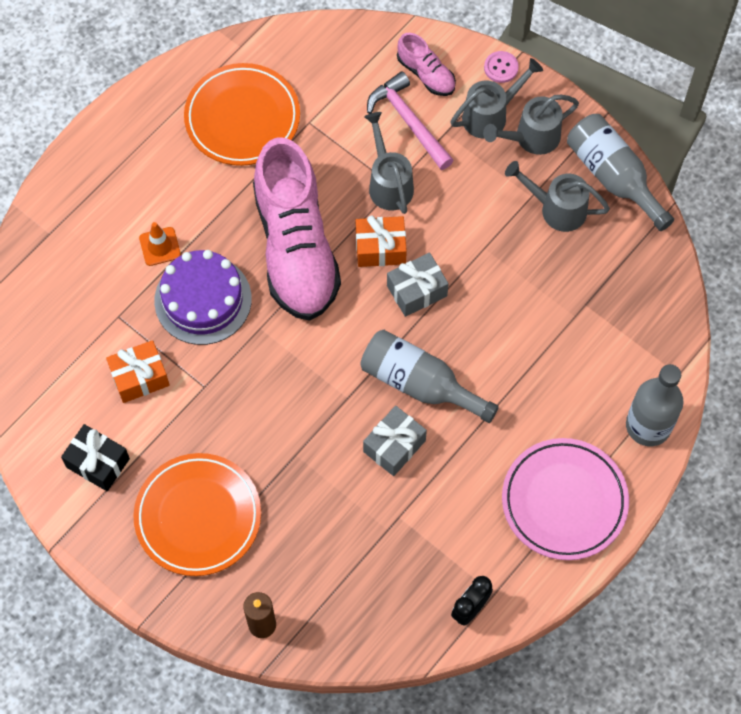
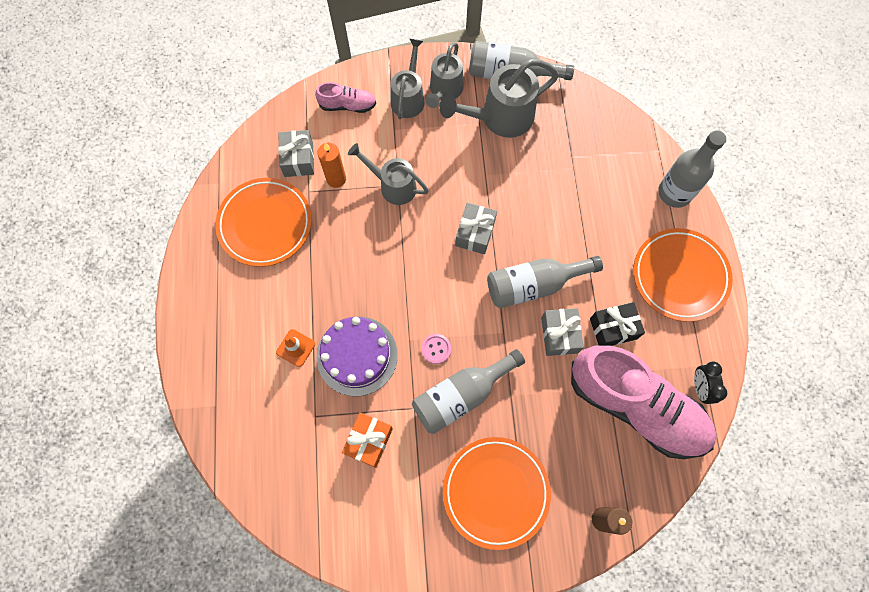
camera: 45 degrees left, 5 degrees up
black gift [61,424,130,491] -> black gift moved to [590,302,645,346]
pink shoe [253,138,341,321] -> pink shoe moved to [571,345,717,459]
orange gift [356,216,407,267] -> none
pink hammer [367,71,454,170] -> none
pink button [484,51,519,83] -> pink button moved to [421,334,451,364]
pink plate [502,438,629,560] -> orange plate [633,228,733,322]
grey watering can [505,161,610,232] -> grey watering can [439,59,559,138], size x1.52
none -> grey gift [278,130,314,177]
none -> orange candle [317,143,346,188]
none -> grey bottle [412,349,525,434]

